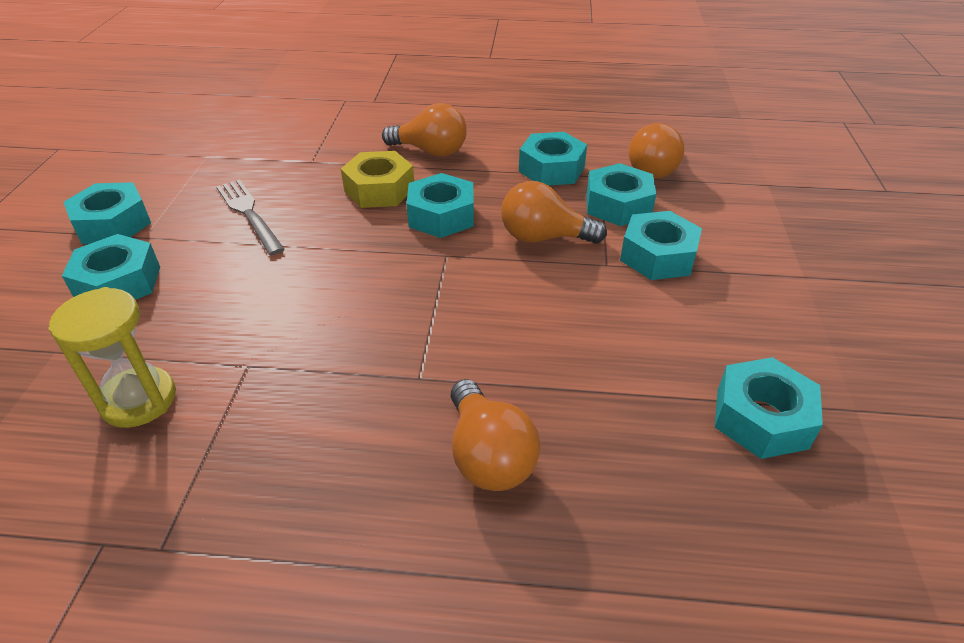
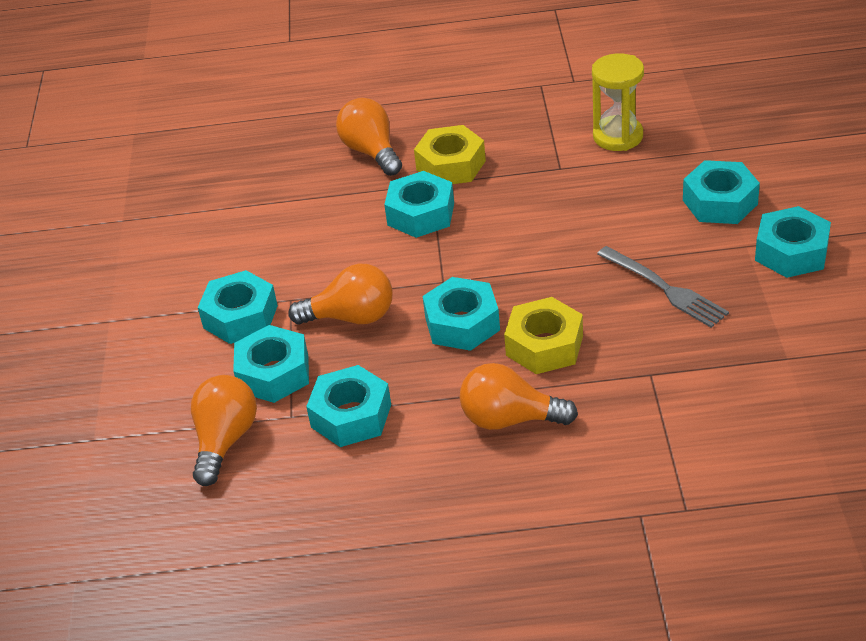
camera: 175 degrees right, 0 degrees up
turquoise nut [715,357,823,459] -> turquoise nut moved to [384,171,454,238]
none -> yellow nut [414,125,486,184]

